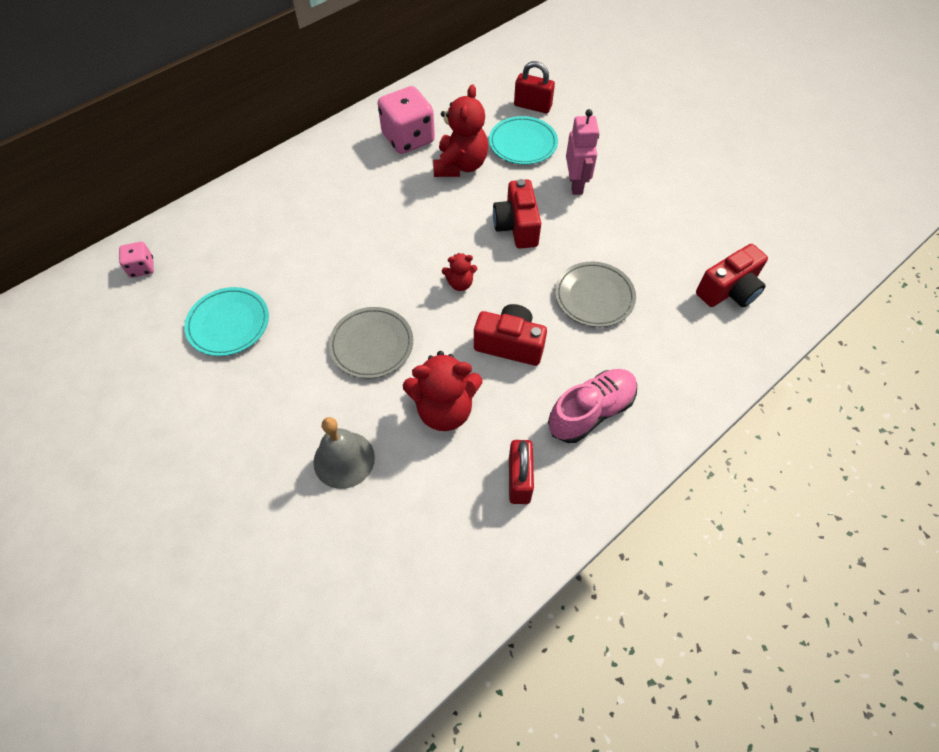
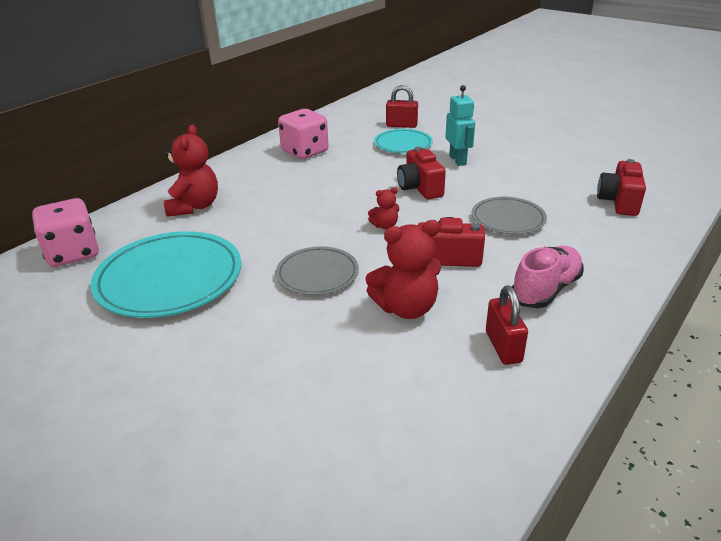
camera: 10 degrees left, 25 degrees down
pink dice [119,242,154,278] -> pink dice [32,198,99,267], size x1.96
turquoise plate [184,287,269,356] -> turquoise plate [90,231,242,318], size x1.75
grey bell [313,417,375,489] -> none
red teddy bear [433,84,488,177] -> red teddy bear moved to [164,124,218,217]
pink robot [566,109,599,195] -> turquoise robot [445,85,475,166]
red camera [696,244,768,307] -> red camera turned 150 degrees clockwise [597,159,646,216]

